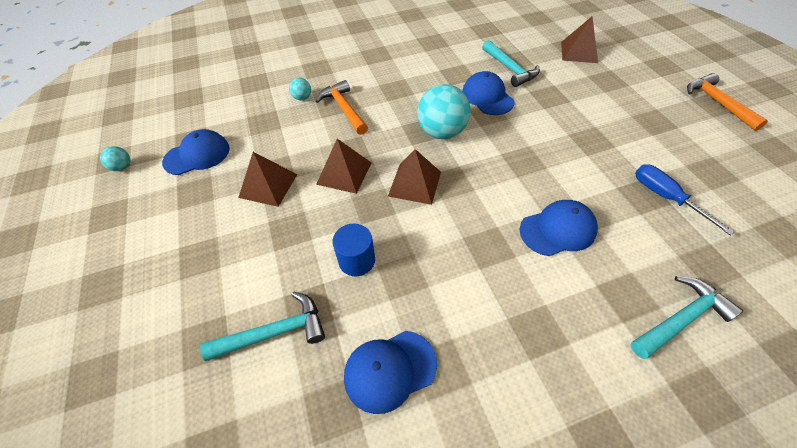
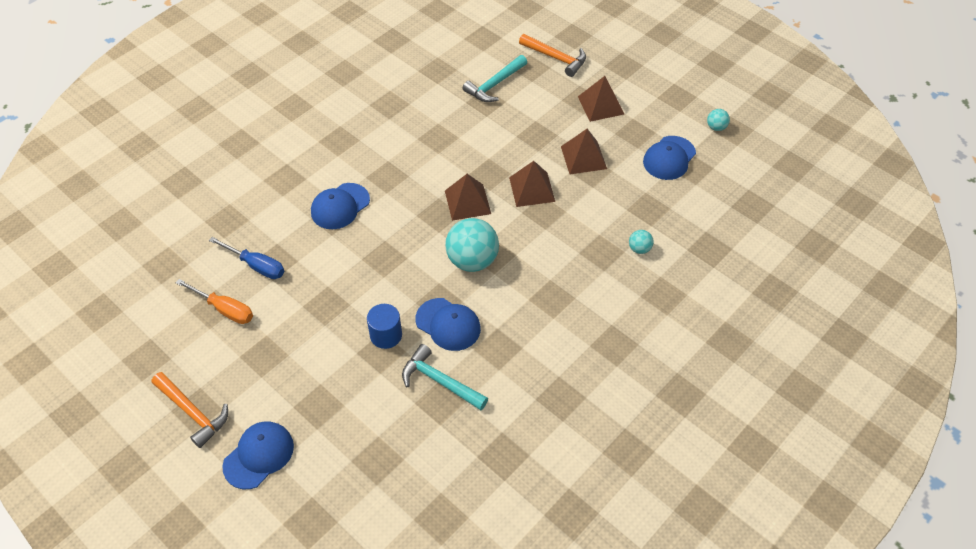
camera: 150 degrees right, 0 degrees up
orange hammer [316,80,368,135] -> orange hammer moved to [519,34,586,77]
blue cylinder [332,223,375,276] -> blue cylinder moved to [367,304,402,349]
blue cap [344,331,437,414] -> blue cap moved to [222,421,294,489]
brown pyramid [561,17,598,63] -> brown pyramid moved to [578,76,624,122]
turquoise hammer [630,276,743,359] -> none
none -> orange screwdriver [176,279,253,324]

